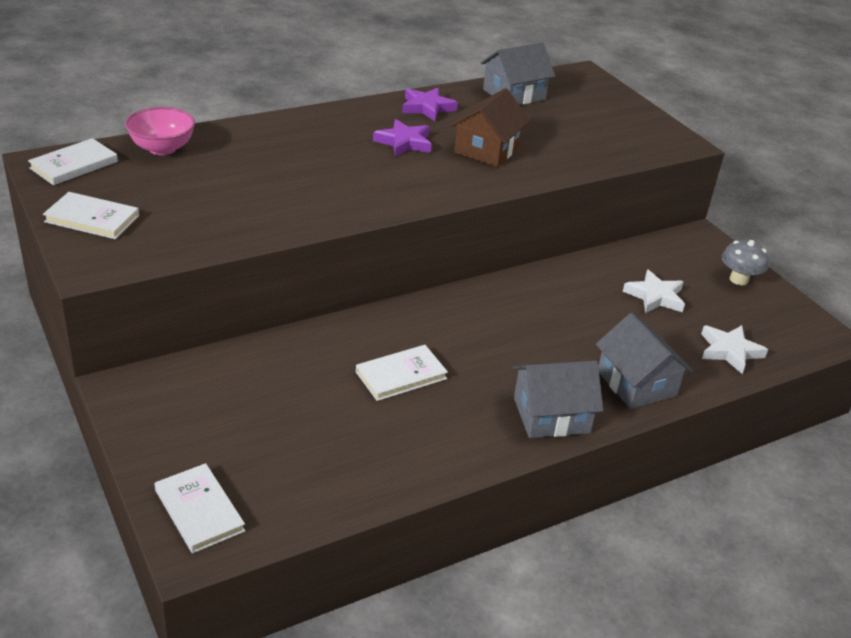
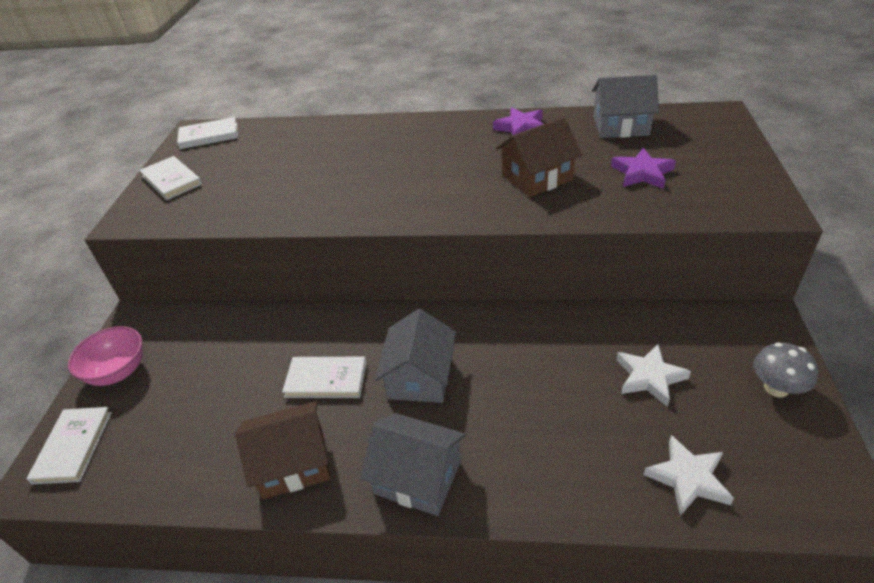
camera: 40 degrees right, 5 degrees up
pink bowl [125,107,195,155] -> pink bowl moved to [68,326,143,386]
purple star [373,119,431,157] -> purple star moved to [611,148,676,189]
grey house [596,313,693,409] -> grey house moved to [375,309,456,403]
none -> brown house [235,401,330,499]

